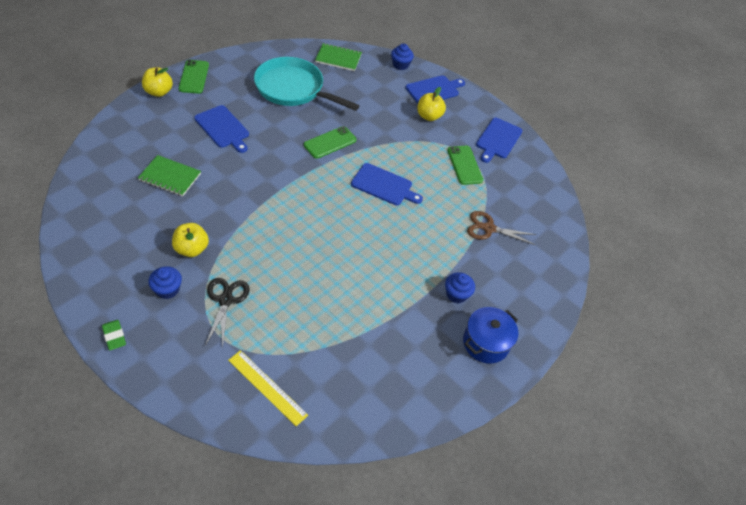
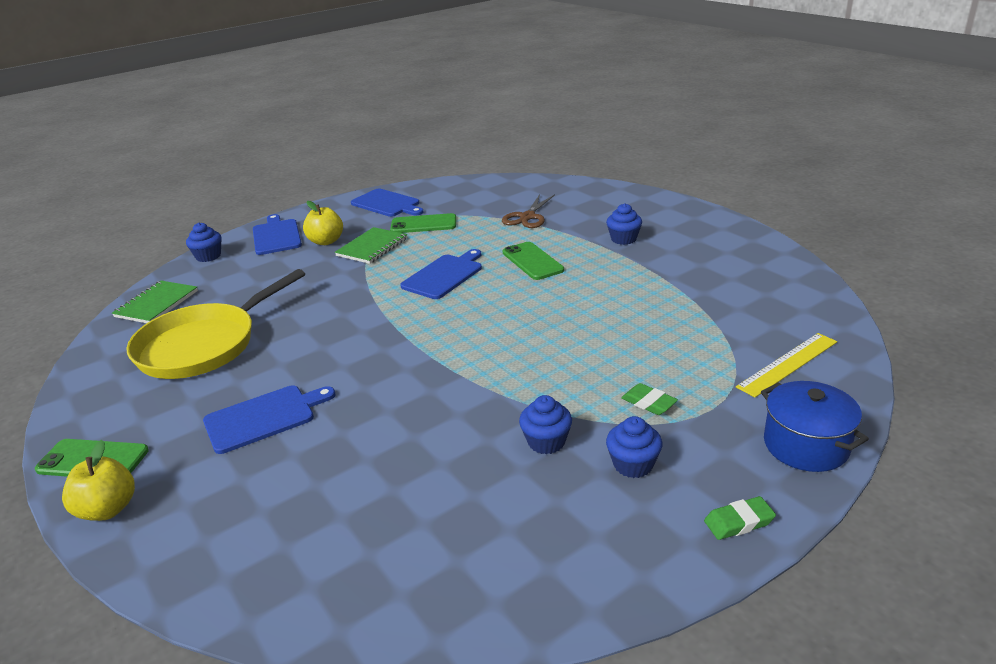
camera: 70 degrees left, 20 degrees down
green notebook [138,155,201,196] -> green notebook moved to [335,227,407,264]
yellow apple [172,223,209,257] -> blue cupcake [519,395,572,454]
black scissors [205,278,250,346] -> green eraser [621,383,678,415]
turquoise pan [254,57,360,111] -> yellow pan [127,269,305,379]
green phone [304,126,357,159] -> green phone moved to [503,242,564,280]
blue pot [463,307,518,364] -> blue pot moved to [761,381,869,472]

